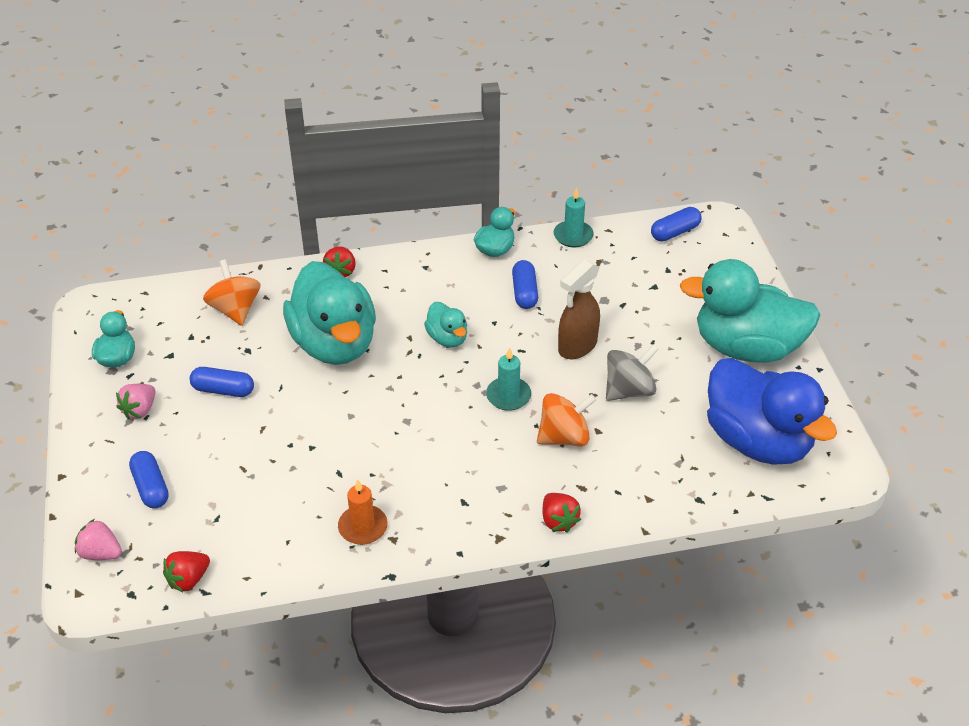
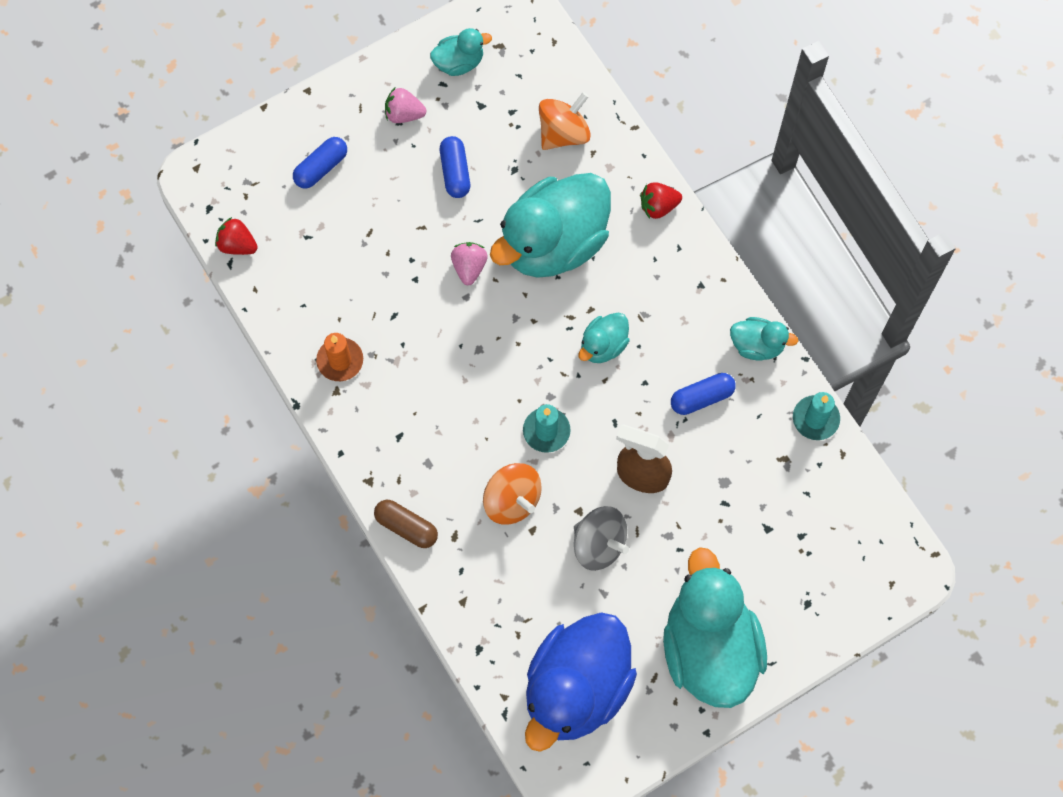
camera: 70 degrees right, 25 degrees up
pink strawberry [75,519,122,560] -> pink strawberry moved to [451,242,488,285]
red strawberry [542,493,581,532] -> brown capsule [374,500,438,548]
blue capsule [651,207,702,242] -> none

